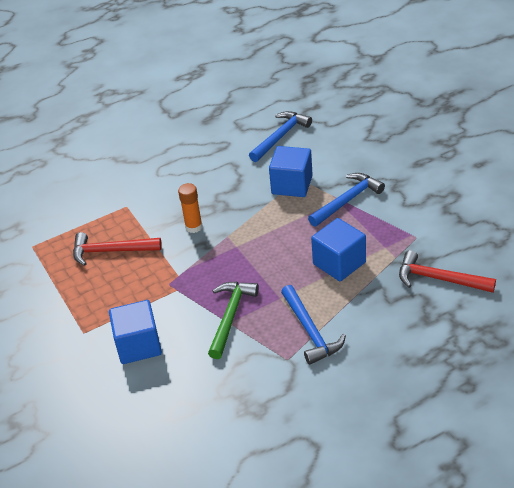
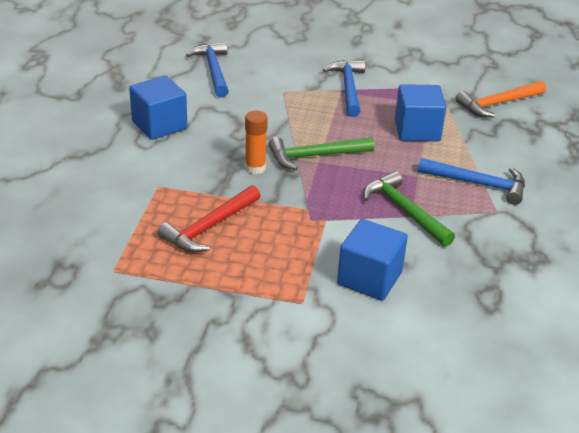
camera: 55 degrees left, 5 degrees down
blue cube [269,146,313,197] -> blue cube moved to [129,75,188,140]
red hammer [399,250,496,293] -> orange hammer [456,81,546,117]
none -> green hammer [268,137,375,170]

